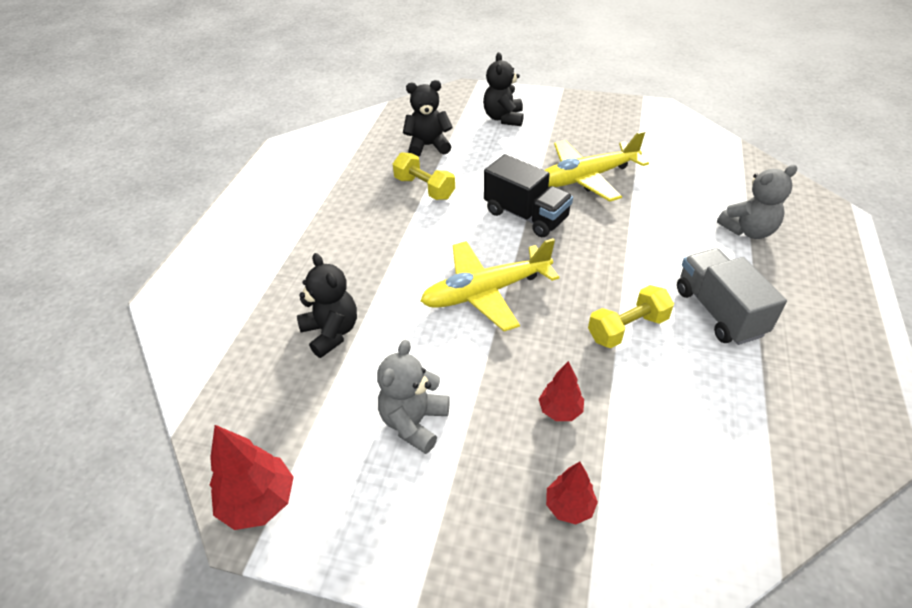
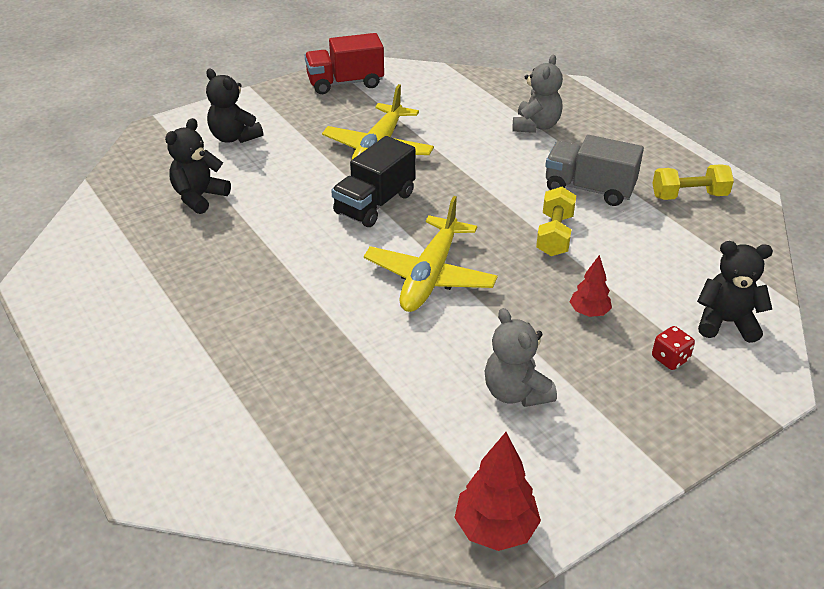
camera: 50 degrees left, 5 degrees down
black teddy bear [297,253,357,358] -> black teddy bear moved to [697,241,773,343]
yellow dumbbell [393,152,455,200] -> yellow dumbbell moved to [652,164,734,200]
black truck [484,154,573,237] -> black truck turned 135 degrees clockwise [331,136,415,227]
red tree [546,462,598,524] -> red dice [652,326,695,370]
none -> red truck [305,33,384,94]

